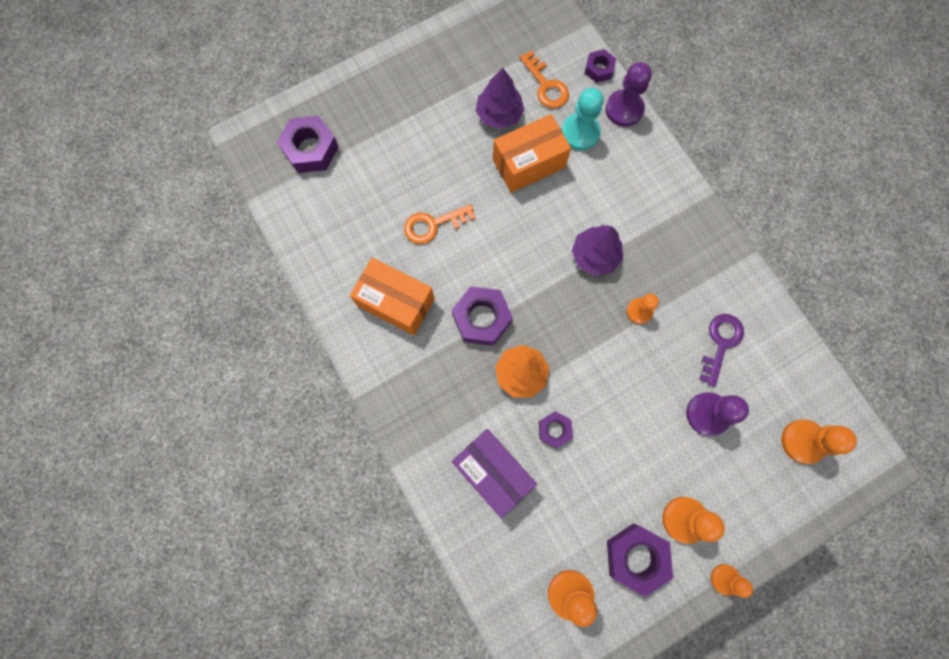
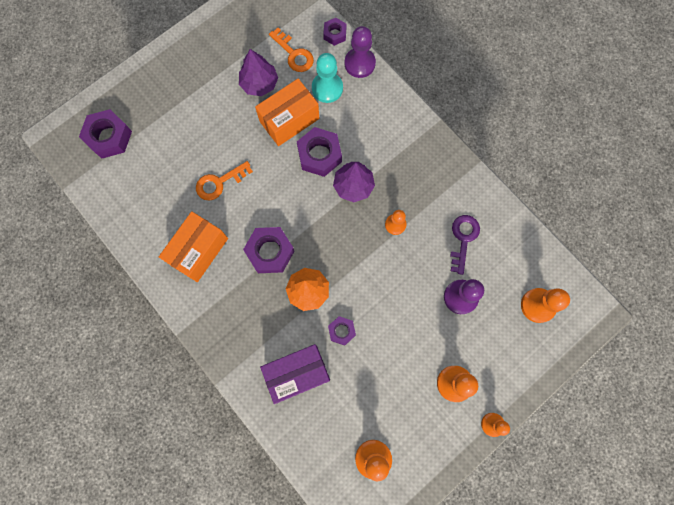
camera: 10 degrees left, 0 degrees up
orange box [350,258,435,335] -> orange box turned 75 degrees counterclockwise [159,211,228,282]
purple box [452,429,537,518] -> purple box turned 60 degrees counterclockwise [260,344,330,404]
purple nut [607,523,673,597] -> purple nut moved to [297,127,342,177]

